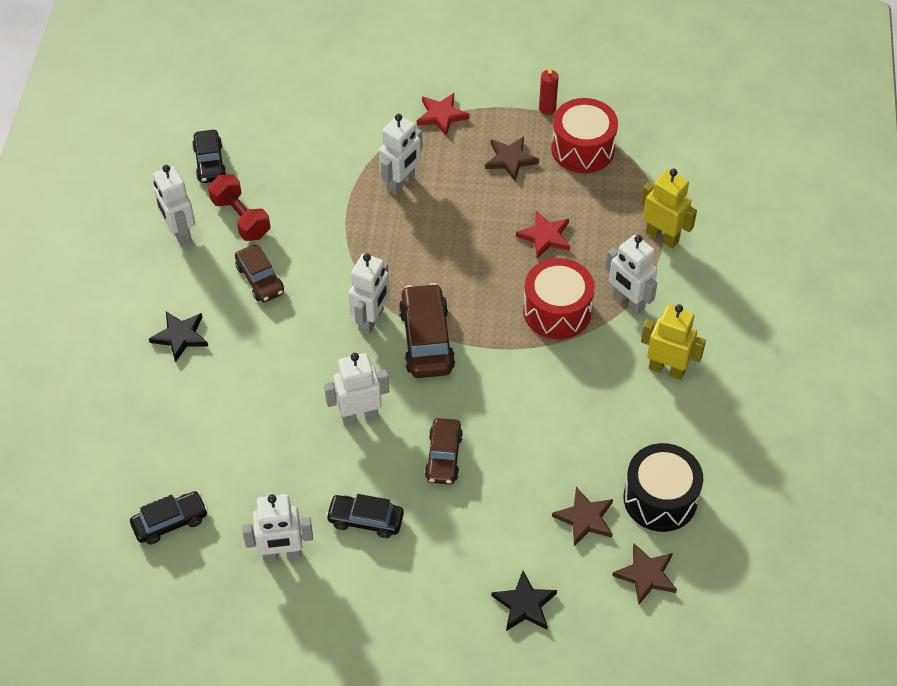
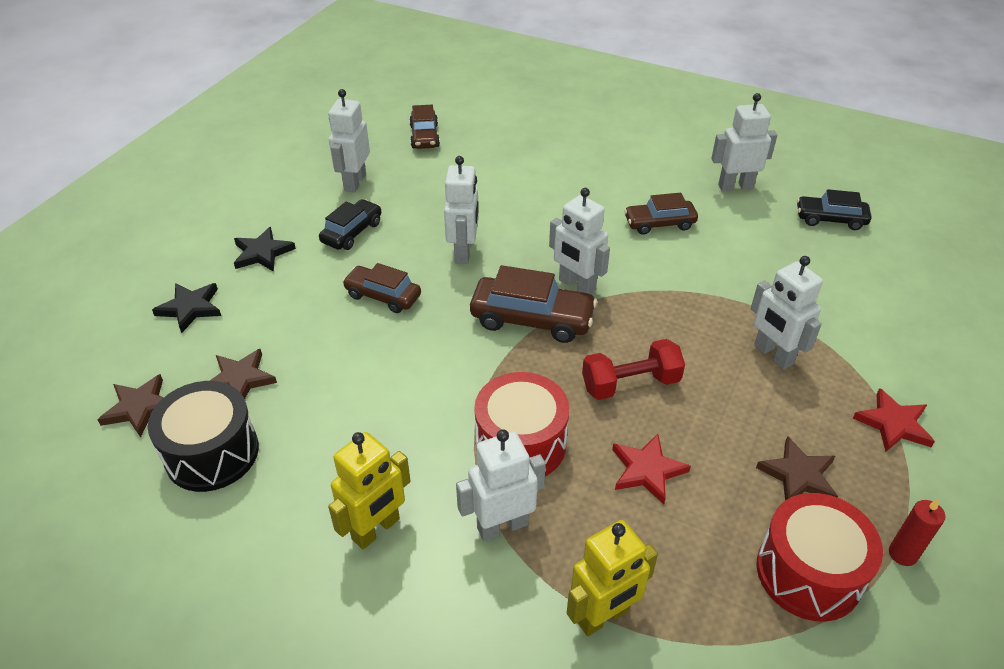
camera: 110 degrees right, 10 degrees down
black car [130,491,208,544] -> brown car [409,105,440,149]
black star [149,312,208,362] -> black star moved to [234,227,296,272]
red dumbbell [208,174,270,241] -> red dumbbell moved to [582,339,685,400]

